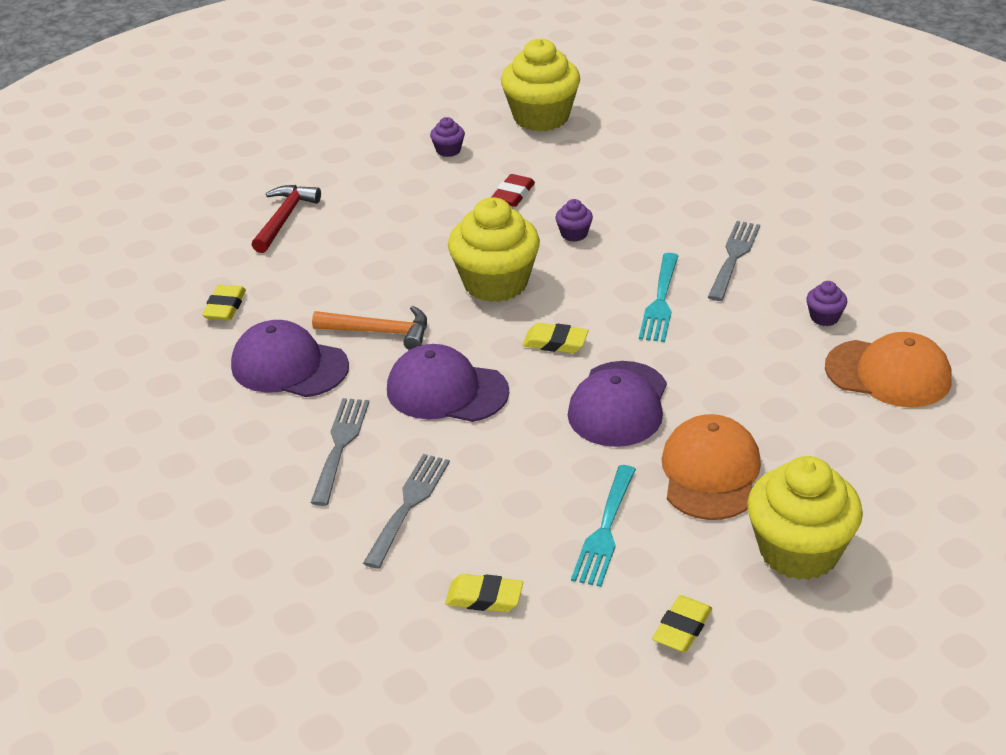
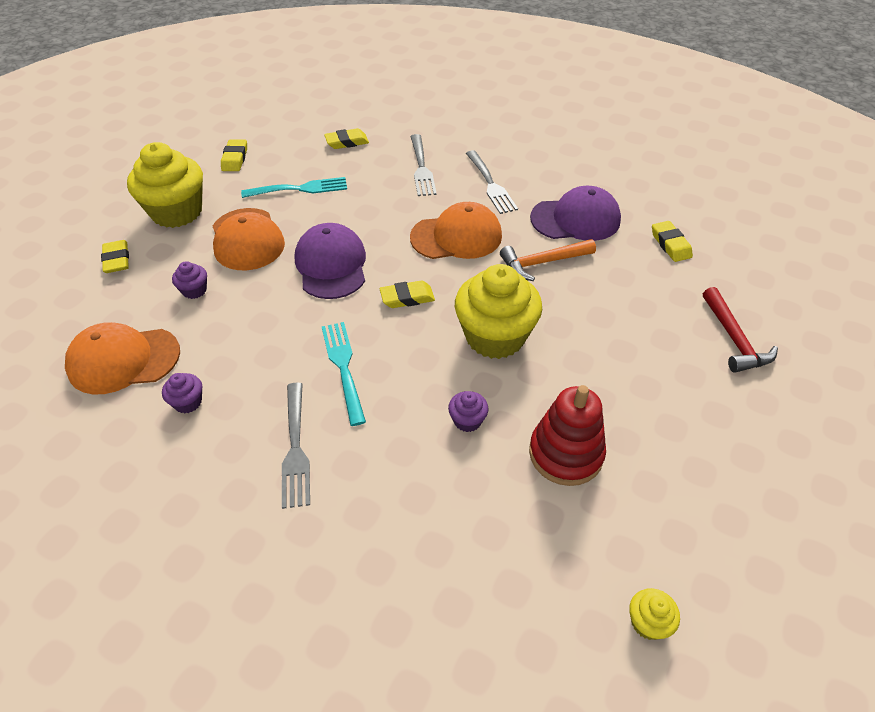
camera: 150 degrees right, 10 degrees up
purple cap [387,344,509,422] -> orange cap [410,202,502,259]
purple cupcake [430,117,465,157] -> purple cupcake moved to [172,261,207,299]
red eraser [491,174,535,207] -> red stacking toy [529,385,606,486]
yellow cupcake [501,38,580,131] -> yellow cupcake [629,588,680,640], size x0.43
turquoise fork [571,465,636,587] -> turquoise fork turned 90 degrees clockwise [241,177,347,198]
none -> yellow eraser [101,240,129,273]

